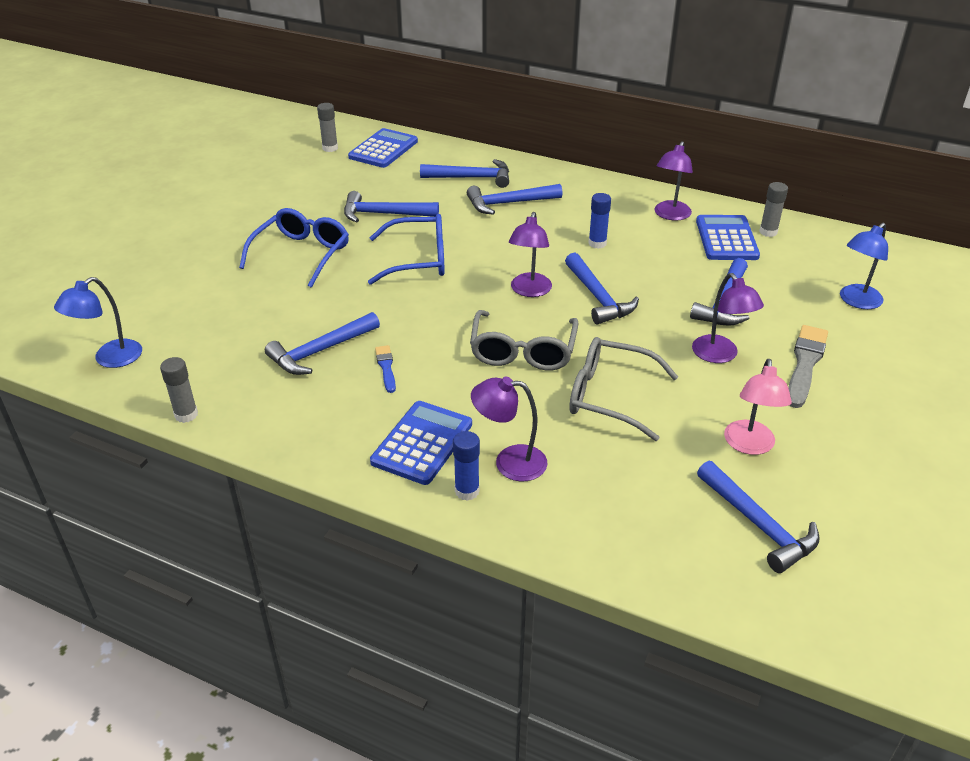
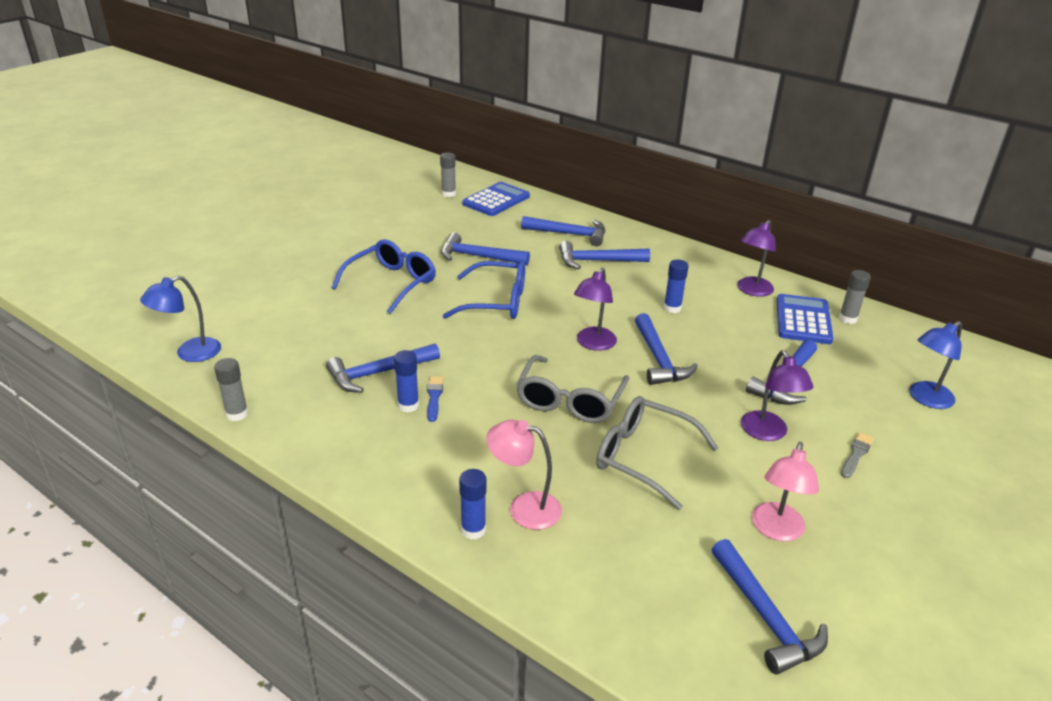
camera: 10 degrees right, 5 degrees down
blue calculator [370,401,472,485] -> none
purple lamp [471,377,547,481] -> pink lamp [486,420,562,530]
grey brush [788,325,828,408] -> grey brush [841,432,874,478], size x0.55
none -> blue glue stick [394,350,419,412]

